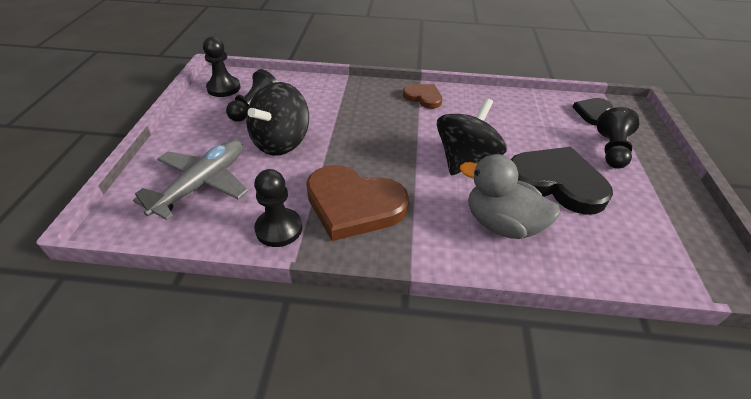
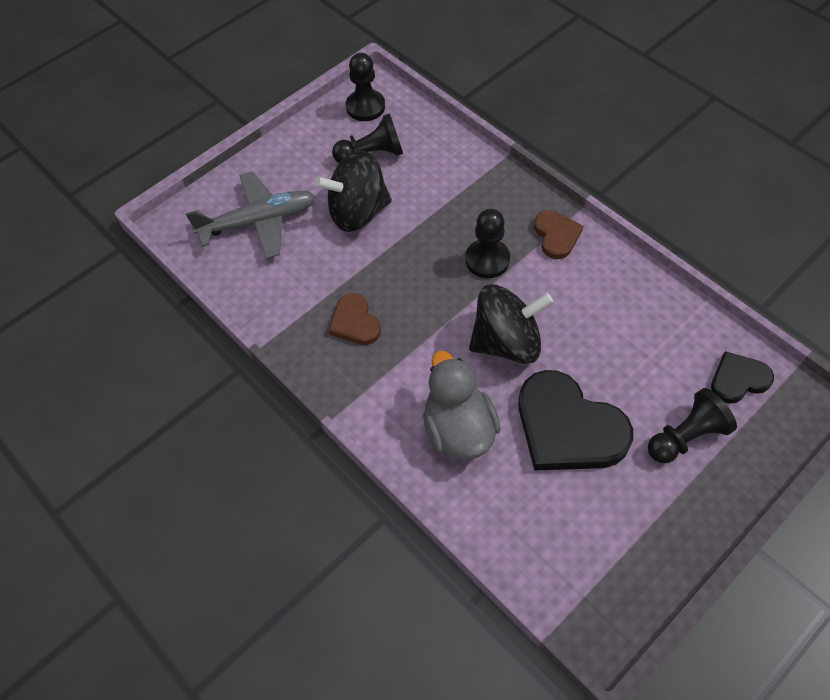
camera: 45 degrees right, 15 degrees up
black pawn [254,169,302,247] -> black pawn moved to [465,209,510,278]
brown heart [306,165,409,241] -> brown heart [328,293,381,345], size x0.53
black heart [511,147,613,215] -> black heart turned 150 degrees clockwise [518,370,633,471]

